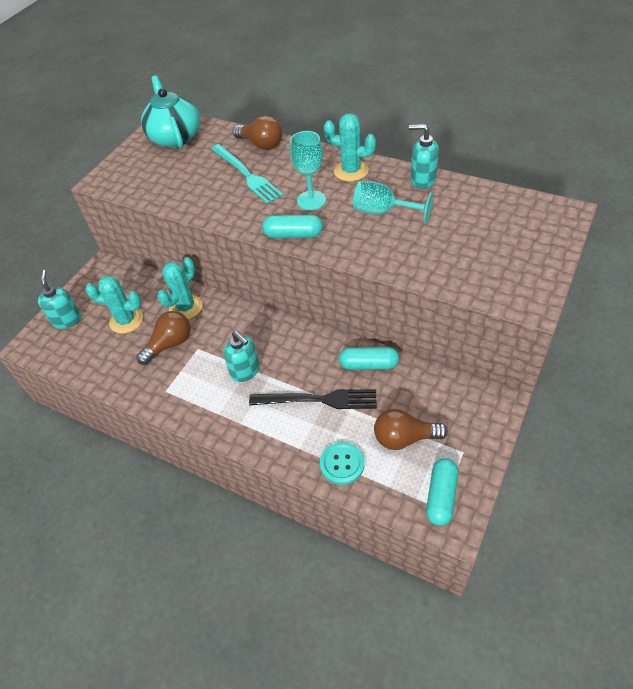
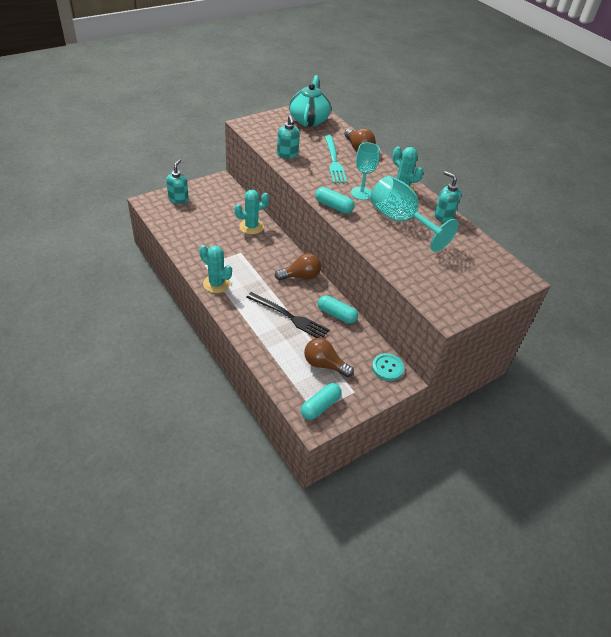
camera: 20 degrees right, 5 degrees down
turquoise cactus [85,275,143,334] -> turquoise cactus moved to [199,245,232,293]
brown light bulb [136,311,191,365] -> brown light bulb moved to [275,253,321,280]
turquoise soap dispenser [224,331,260,382] -> turquoise soap dispenser moved to [277,115,300,159]
turquoise button [320,442,365,485] -> turquoise button moved to [372,353,404,381]
turquoise goblet [353,181,433,224] -> turquoise goblet [370,176,459,252], size x1.59

